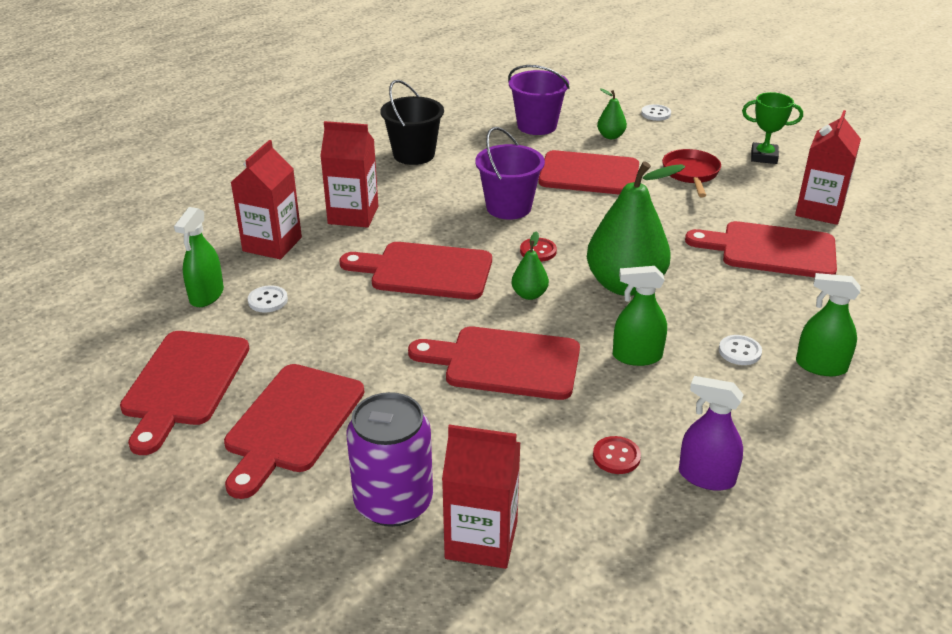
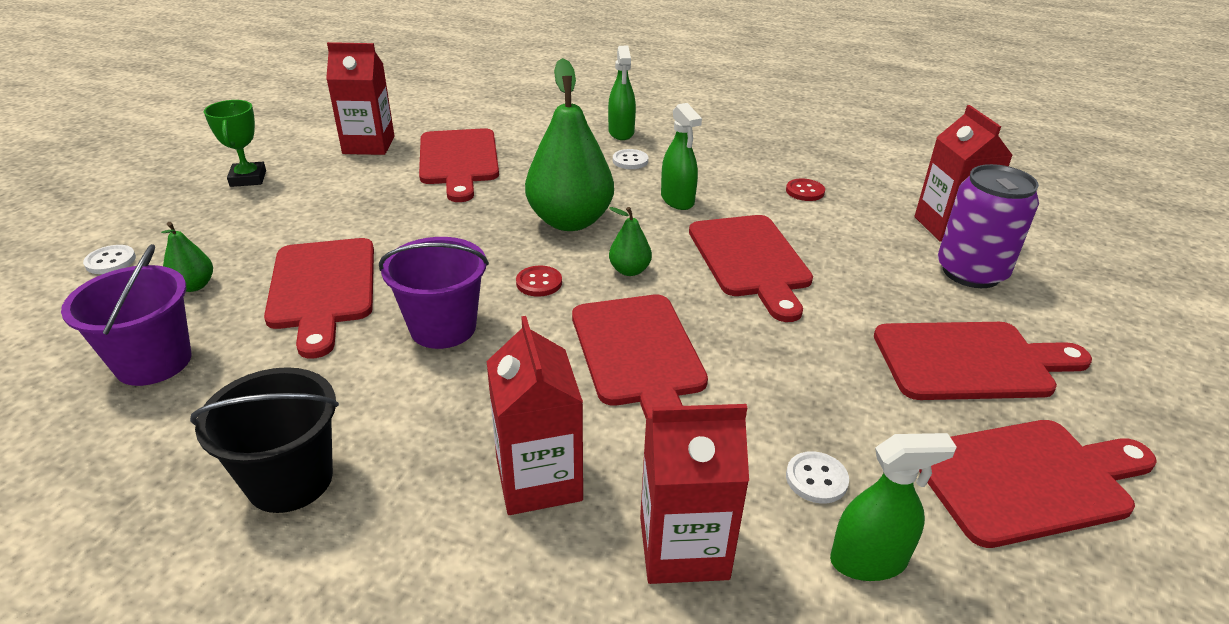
camera: 115 degrees left, 0 degrees up
red pan [662,149,721,197] -> none
purple spray bottle [679,376,744,491] -> none

